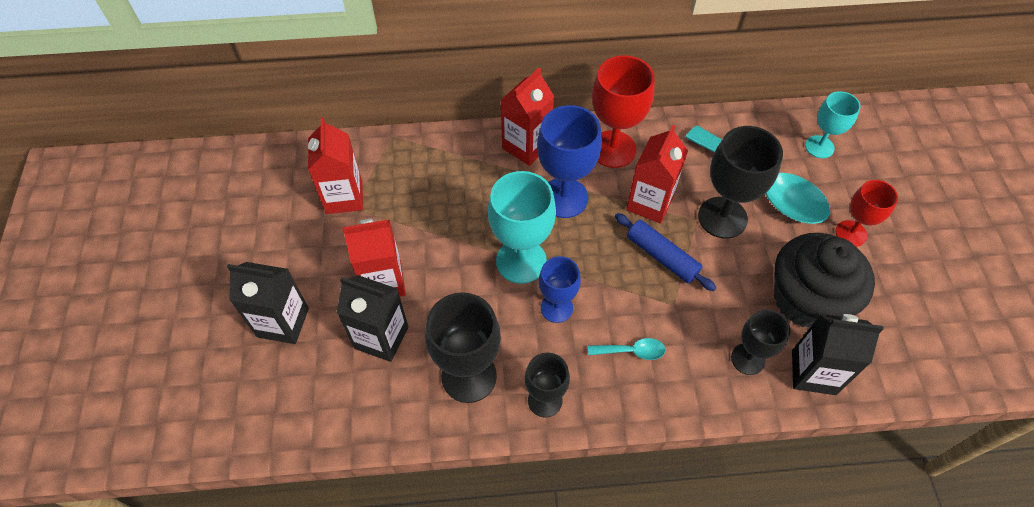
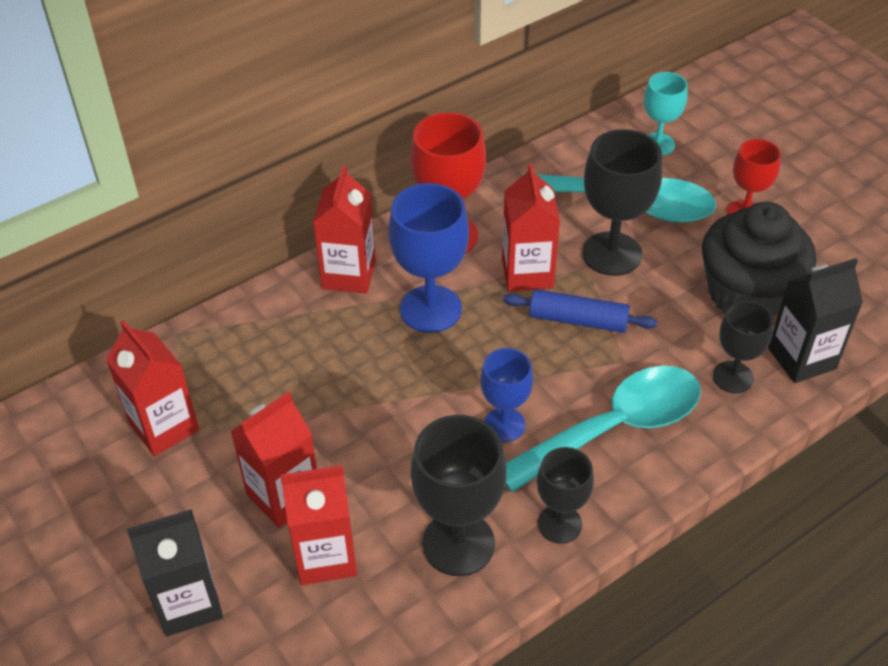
camera: 30 degrees left, 10 degrees down
black carton [337,275,408,362] -> red carton [280,465,357,585]
turquoise goblet [488,171,556,284] -> none
turquoise spoon [588,338,666,360] -> turquoise spoon [505,366,701,493], size x2.40

